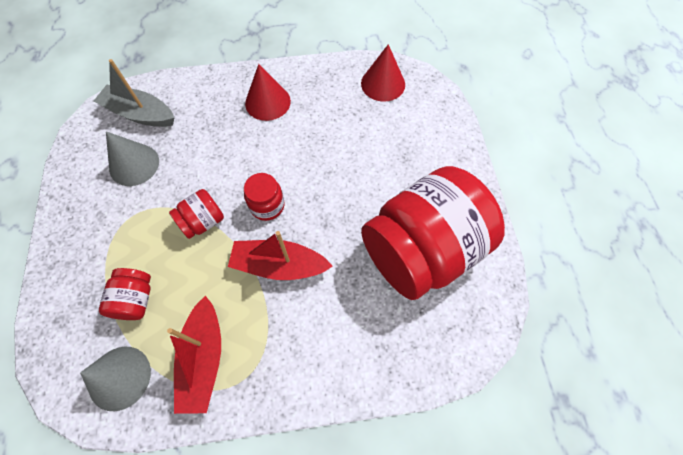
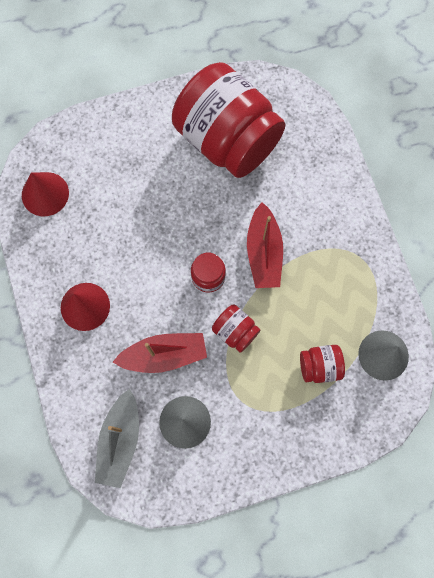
camera: 100 degrees left, 10 degrees up
red boat [167,296,221,414] -> red boat moved to [113,333,207,373]

